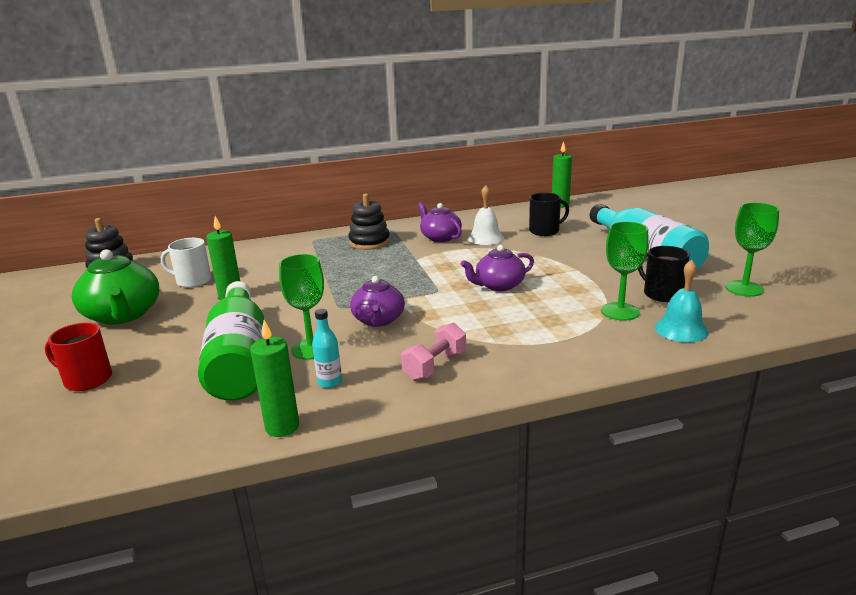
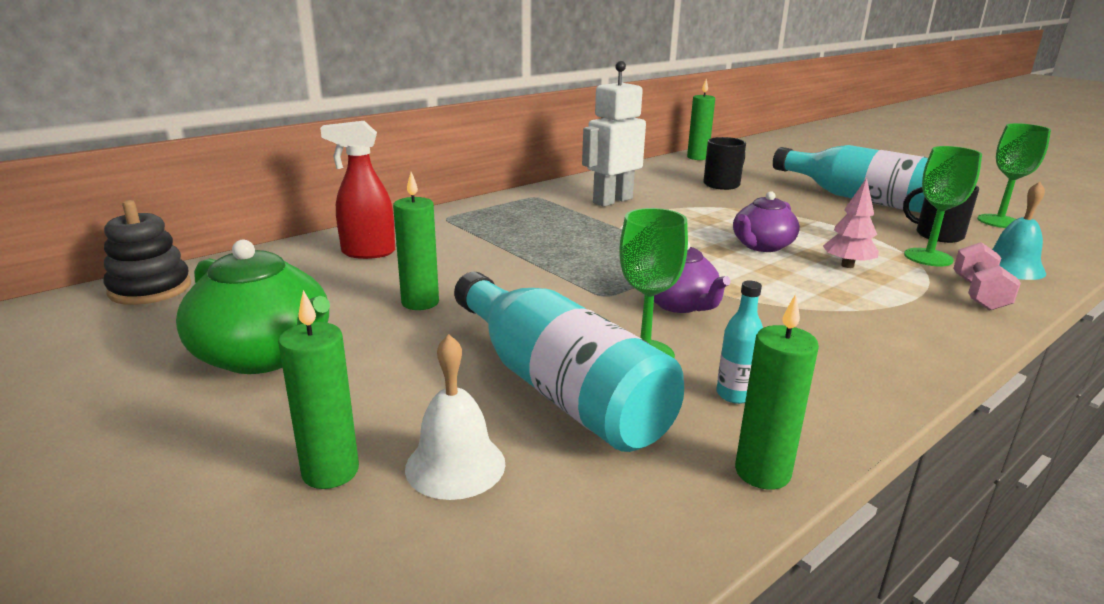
camera: 25 degrees left, 0 degrees up
red mug [45,323,112,391] -> green candle [278,290,359,489]
white mug [161,238,211,288] -> none
green bottle [198,281,264,401] -> turquoise bottle [454,272,684,452]
black stacking toy [348,193,390,250] -> none
pink dumbbell [401,322,466,380] -> pink dumbbell moved to [953,242,1021,311]
purple teapot [418,202,462,242] -> white robot [582,61,646,207]
white bell [468,185,504,245] -> white bell moved to [405,334,505,500]
none -> red spray bottle [320,121,395,259]
none -> pink tree [823,178,879,268]

